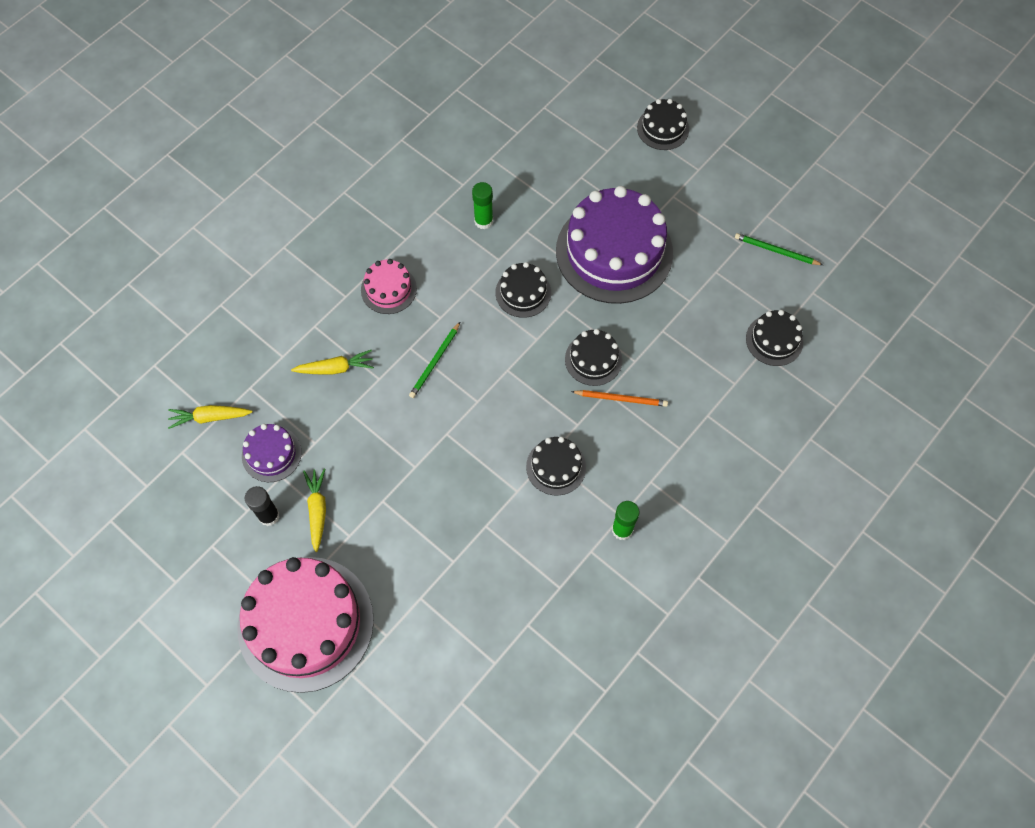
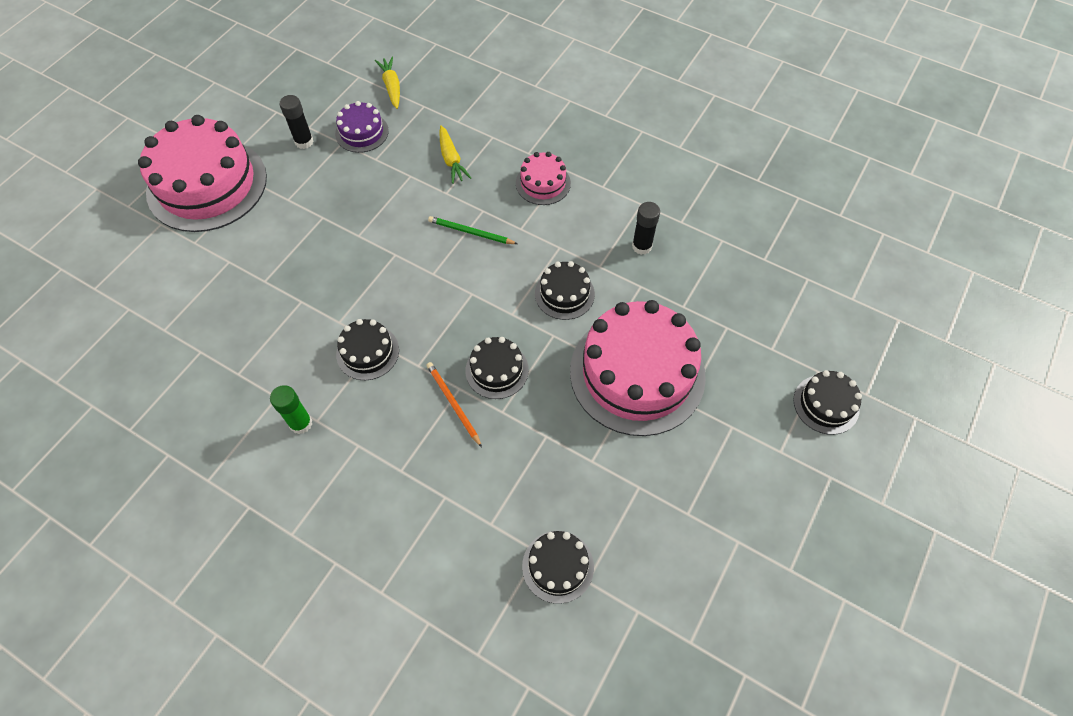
camera: 80 degrees right, 5 degrees down
yellow carrot [303,468,326,552] -> none
green glue stick [472,182,493,229] -> black glue stick [632,202,660,255]
purple cake [556,186,673,304] -> pink cake [570,300,706,436]
orange pencil [571,390,668,407] -> orange pencil turned 150 degrees clockwise [426,362,482,447]
green pencil [735,233,823,265] -> none

